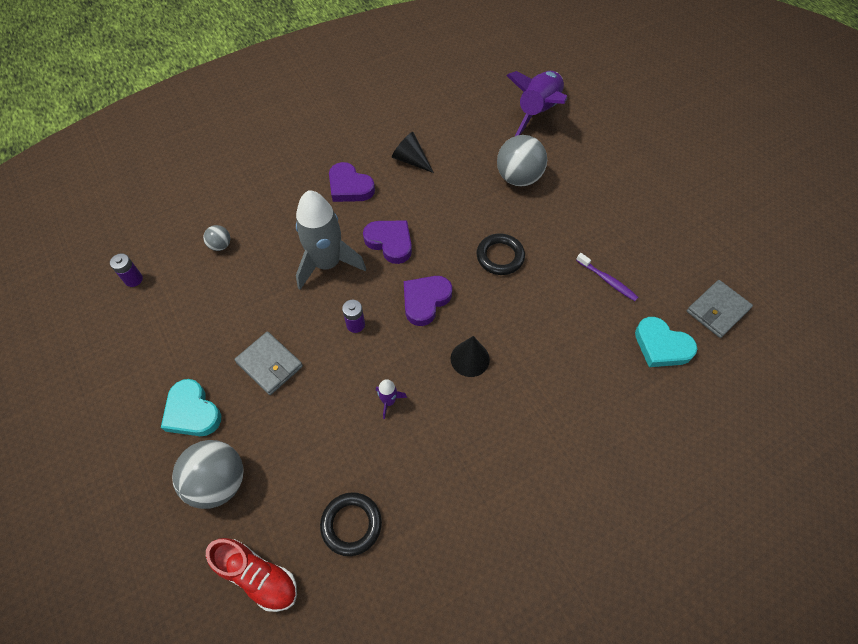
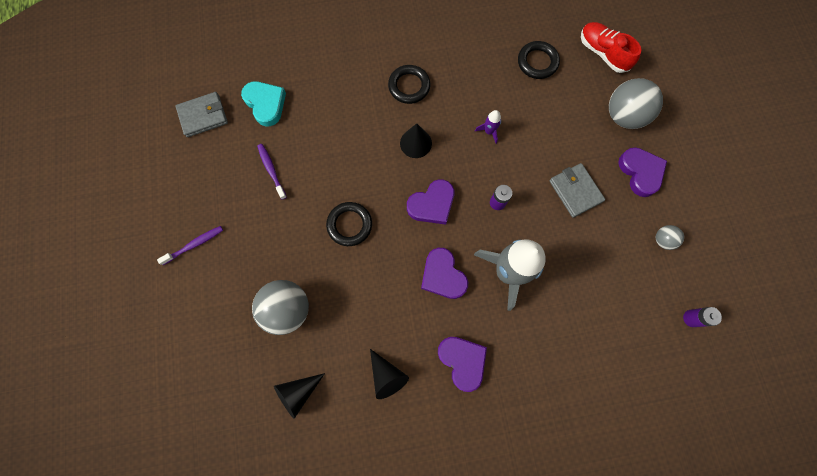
camera: 160 degrees left, 15 degrees up
turquoise heart [161,379,221,436] -> purple heart [618,147,667,197]
grey ball [203,225,230,251] -> grey ball moved to [656,225,684,250]
purple rocket [506,71,567,136] -> none
none -> purple toothbrush [157,226,223,265]
none -> black cone [274,373,325,419]
none -> black ring [388,65,430,104]

